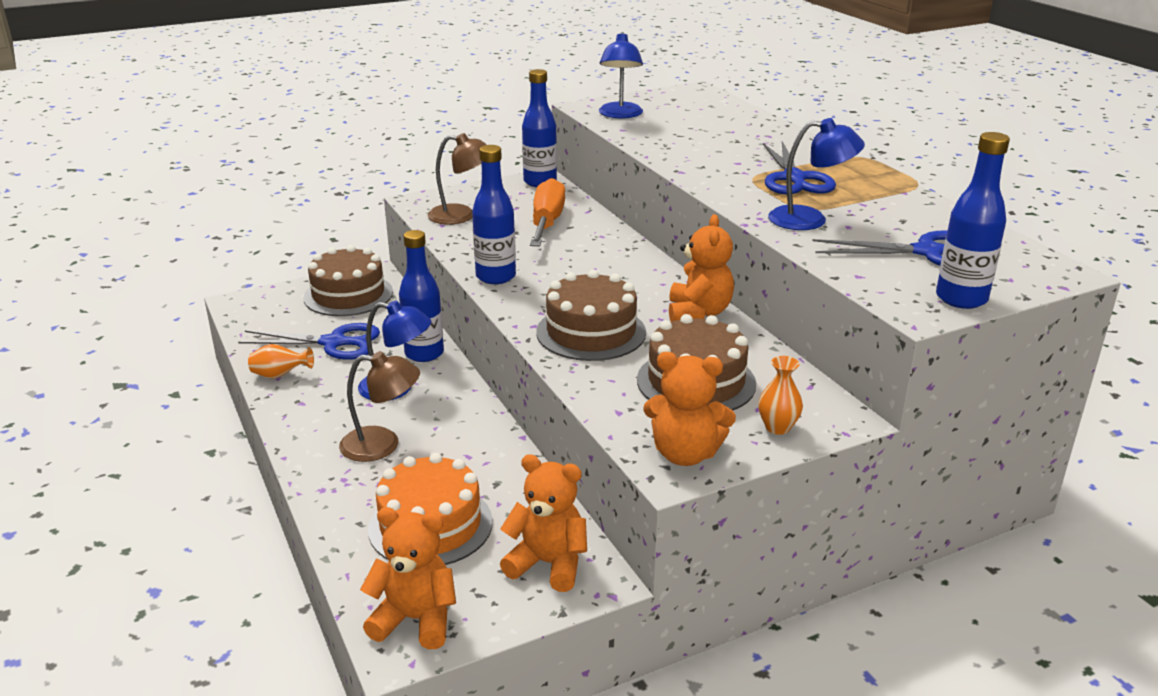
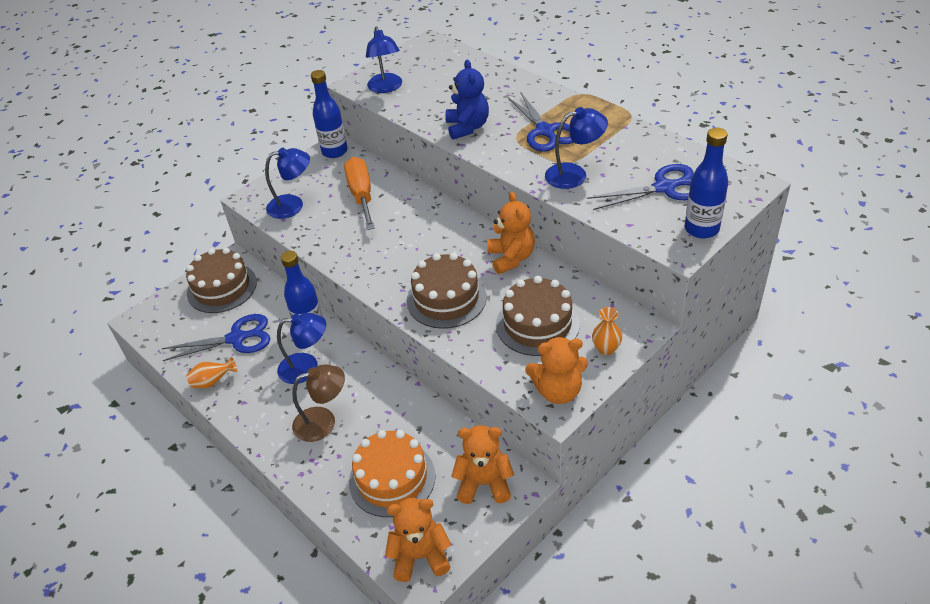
camera: 15 degrees left, 15 degrees up
brown lamp [427,133,487,225] -> blue lamp [265,148,310,219]
blue bottle [472,145,516,284] -> none
none -> blue teddy bear [445,59,489,140]

